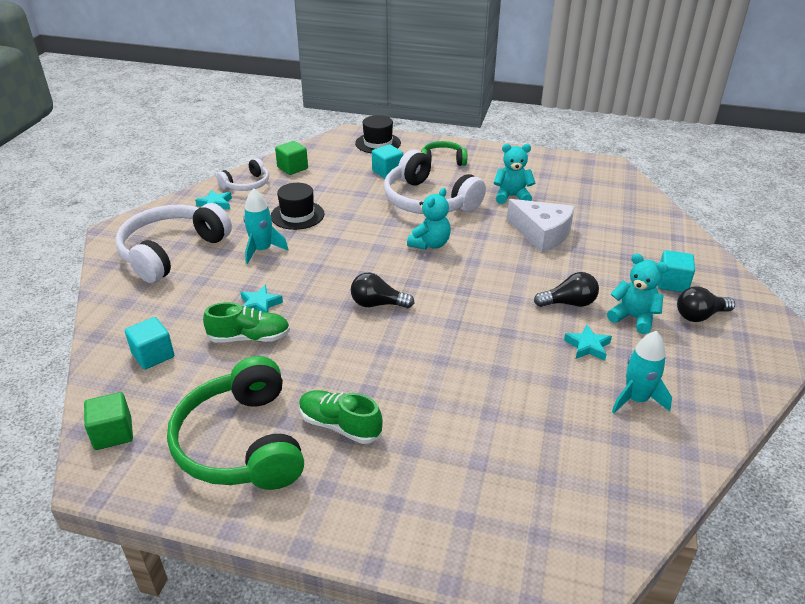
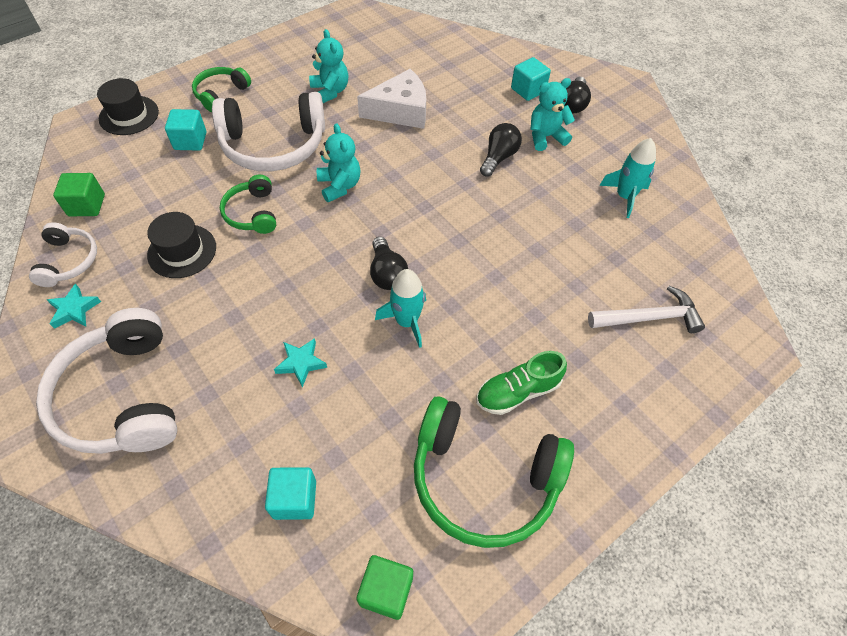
camera: 55 degrees left, 20 degrees up
green shoe [203,302,290,343] -> none
turquoise rocket [243,188,288,264] -> turquoise rocket moved to [375,269,426,348]
black light bulb [351,273,414,308] -> black light bulb turned 60 degrees counterclockwise [370,237,408,290]
turquoise teddy bear [494,144,535,204] -> turquoise teddy bear turned 120 degrees clockwise [309,29,348,103]
turquoise star [564,324,612,361] -> none
none -> green headphones [220,175,276,234]
none -> white hammer [588,286,705,333]

